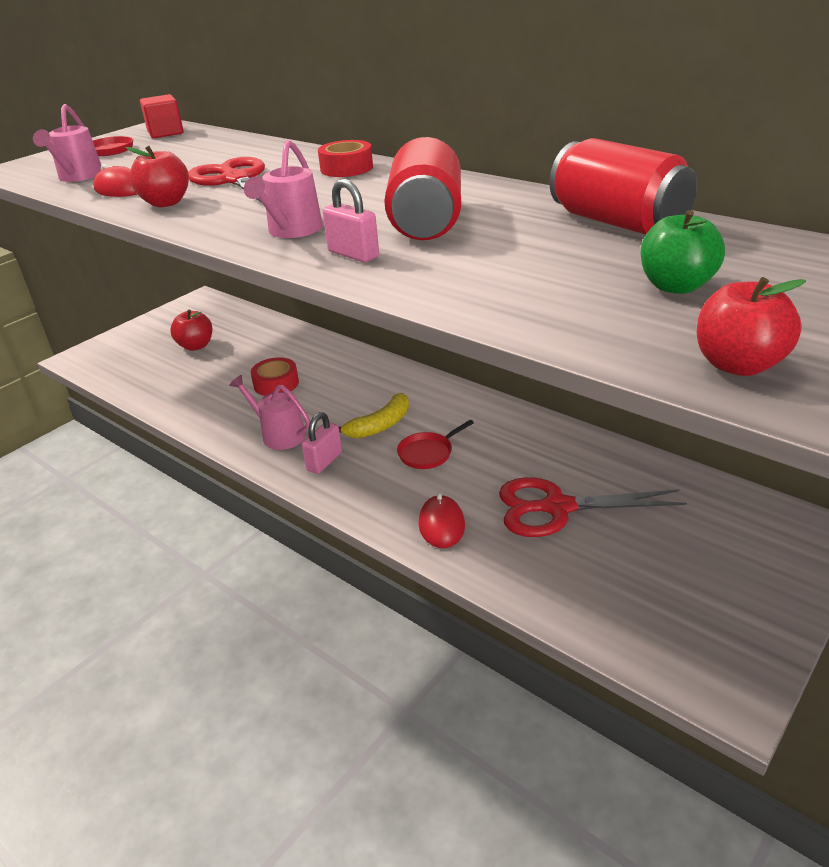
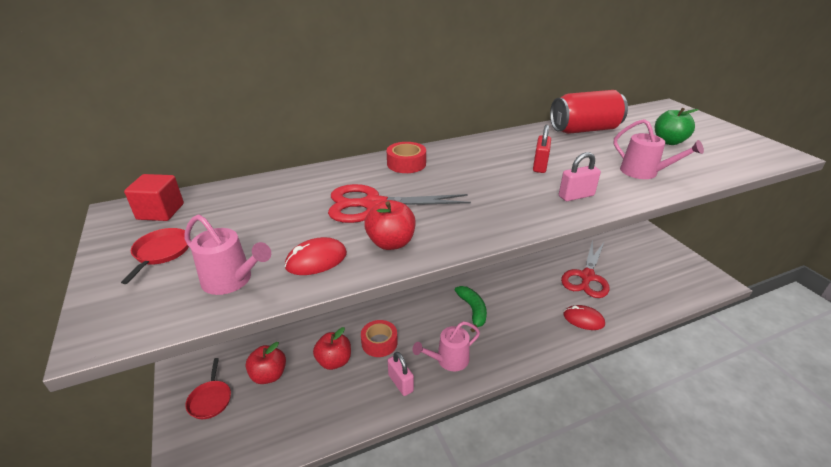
camera: 65 degrees left, 0 degrees up
pink watering can [244,140,323,238] -> pink watering can moved to [614,119,704,179]
pink padlock [302,412,342,474] -> pink padlock moved to [388,352,414,396]
yellow banana [339,393,409,438] -> green banana [455,286,487,333]
red can [384,137,461,240] -> red padlock [533,124,551,173]
red pan [397,420,474,469] -> red pan moved to [185,358,231,419]
red apple [697,277,806,376] -> red apple moved to [313,327,351,370]

